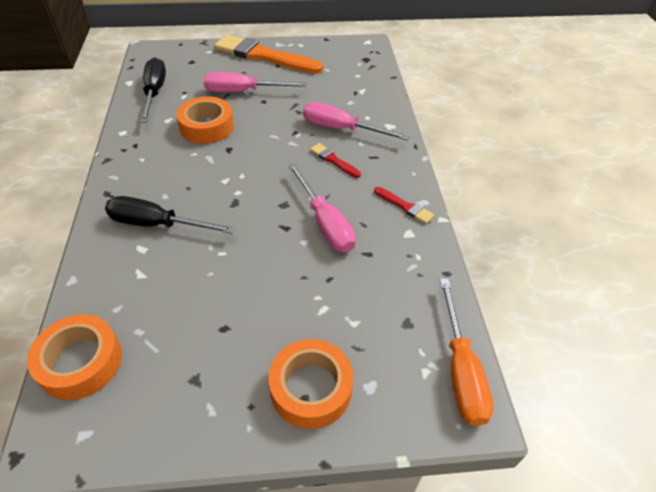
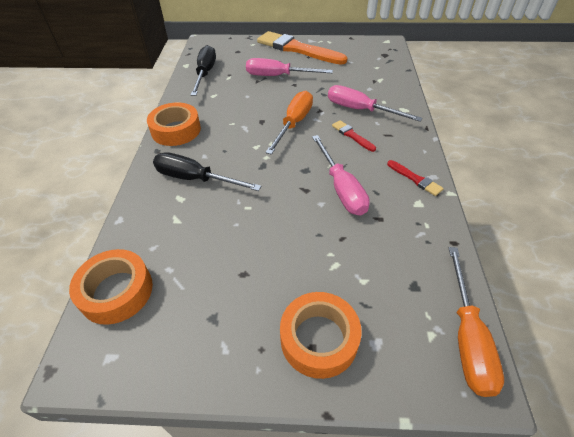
camera: 10 degrees right, 0 degrees up
orange tape [176,96,234,144] -> orange tape moved to [147,102,201,146]
none -> orange screwdriver [265,91,313,155]

